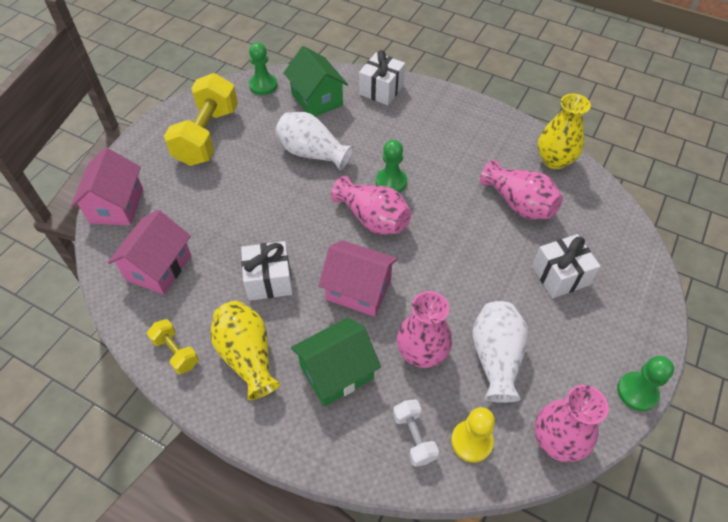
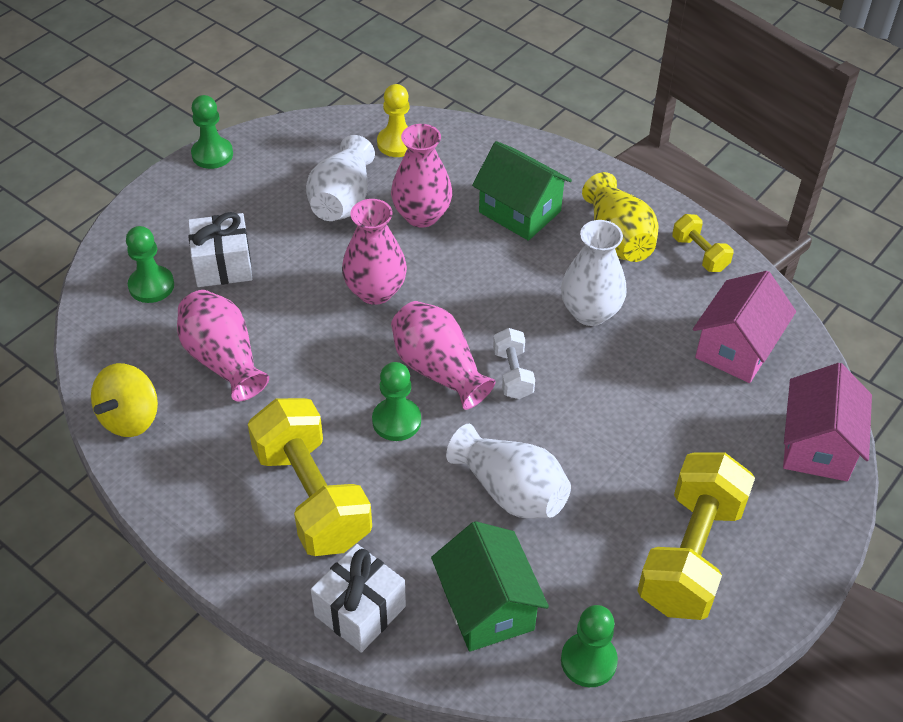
camera: 170 degrees left, 5 degrees down
white gift [241,241,293,301] -> white vase [561,220,627,326]
green house [291,317,381,406] -> green house turned 60 degrees clockwise [472,141,572,241]
pink house [319,240,398,317] -> none
white dumbbell [393,400,439,467] -> white dumbbell moved to [493,328,535,399]
pink vase [535,385,609,462] -> pink vase moved to [342,199,407,305]
yellow vase [538,94,591,169] -> yellow spinning top [91,363,158,437]
none -> green pawn [126,226,174,303]
none -> yellow dumbbell [248,398,372,556]

